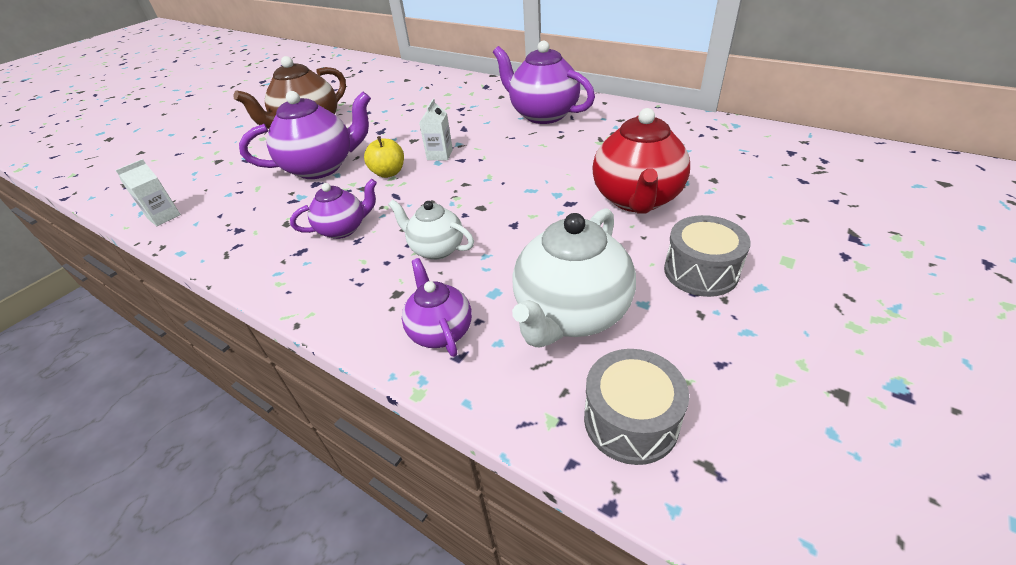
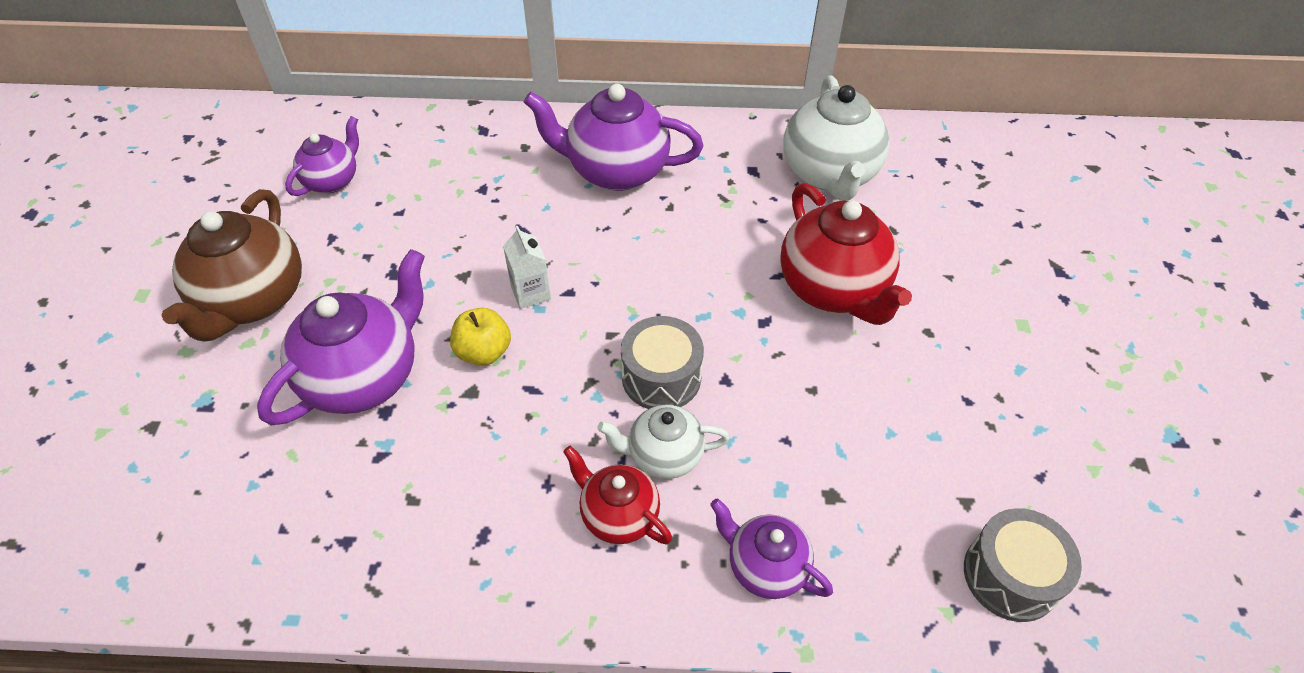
camera: 35 degrees left, 10 degrees up
white carton [116,159,181,226] -> none
purple teapot [290,179,377,239] -> purple teapot moved to [285,116,359,196]
white teapot [512,208,636,347] -> white teapot moved to [783,75,890,201]
grey drum [664,215,751,297] -> grey drum moved to [621,316,704,409]
none -> red teapot [563,446,672,544]

